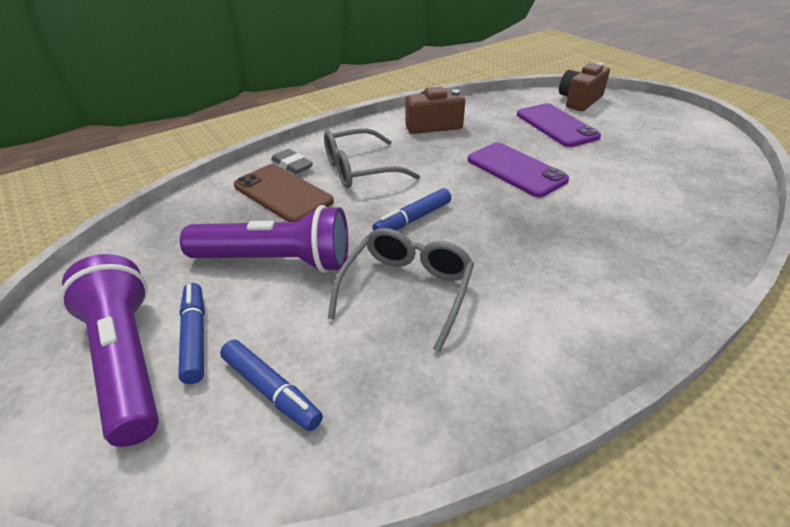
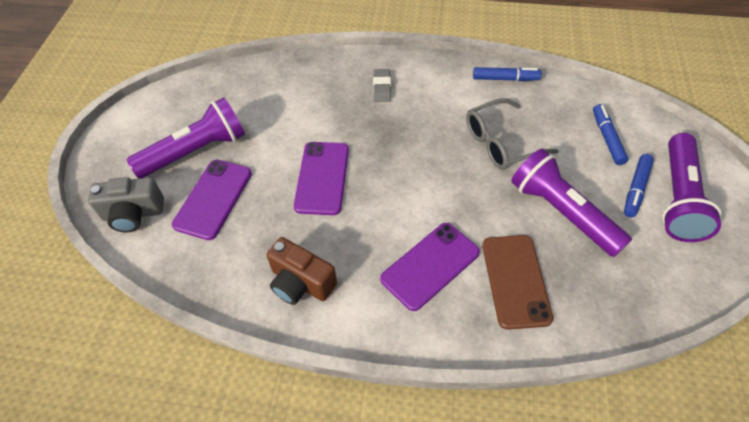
camera: 135 degrees left, 15 degrees up
grey eraser [271,149,313,174] -> grey eraser moved to [373,69,391,102]
grey glasses [324,128,420,188] -> purple phone [380,223,480,311]
blue marker [372,188,451,231] -> blue marker moved to [473,67,542,81]
brown camera [559,62,610,111] -> grey camera [88,177,164,232]
none -> purple flashlight [127,97,245,178]

